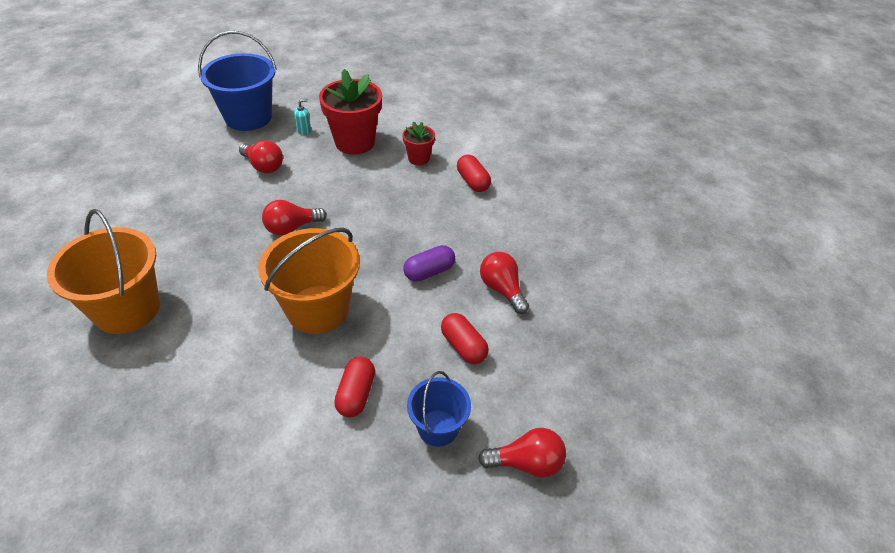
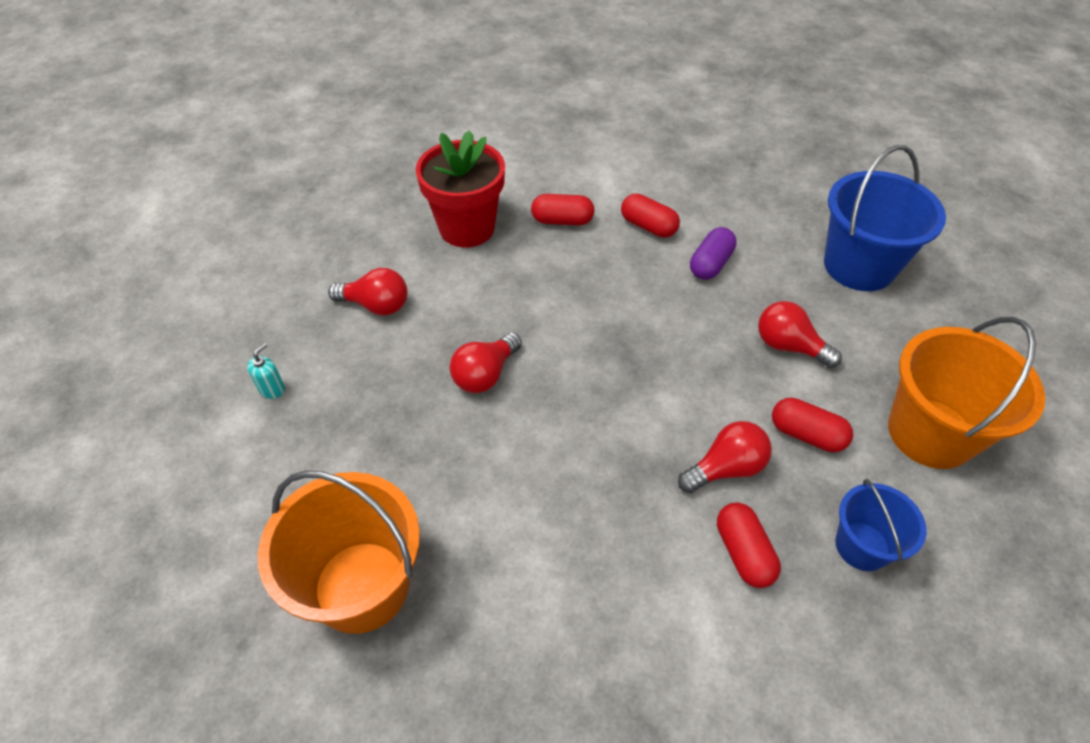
camera: 25 degrees left, 5 degrees up
blue bucket [198,31,277,131] -> blue bucket moved to [824,145,946,291]
orange bucket [258,228,360,334] -> orange bucket moved to [888,317,1045,469]
turquoise soap dispenser [294,99,311,135] -> turquoise soap dispenser moved to [247,343,285,399]
red flower pot [402,121,435,165] -> red capsule [531,194,595,225]
purple capsule [403,245,455,282] -> purple capsule moved to [690,227,737,280]
red light bulb [478,428,566,478] -> red light bulb moved to [678,421,772,493]

